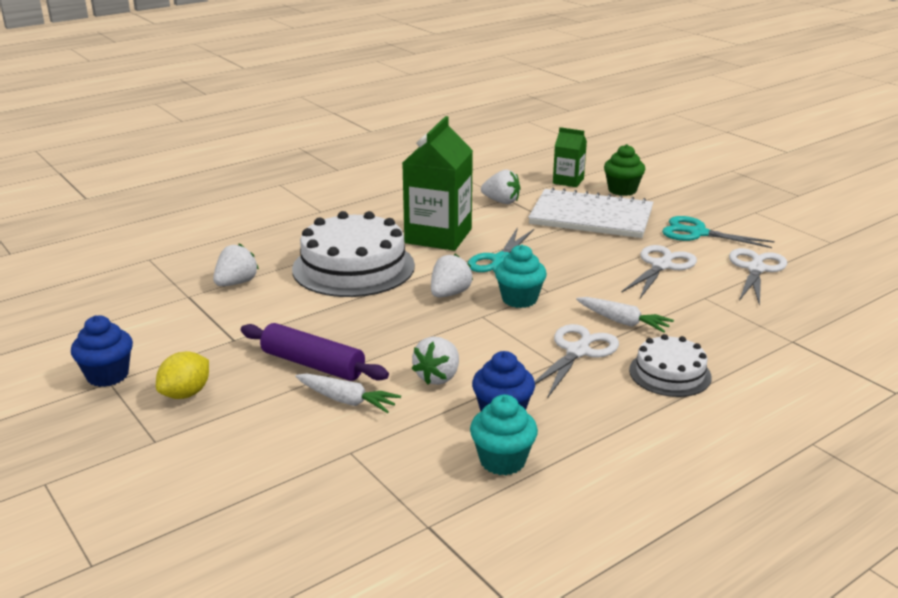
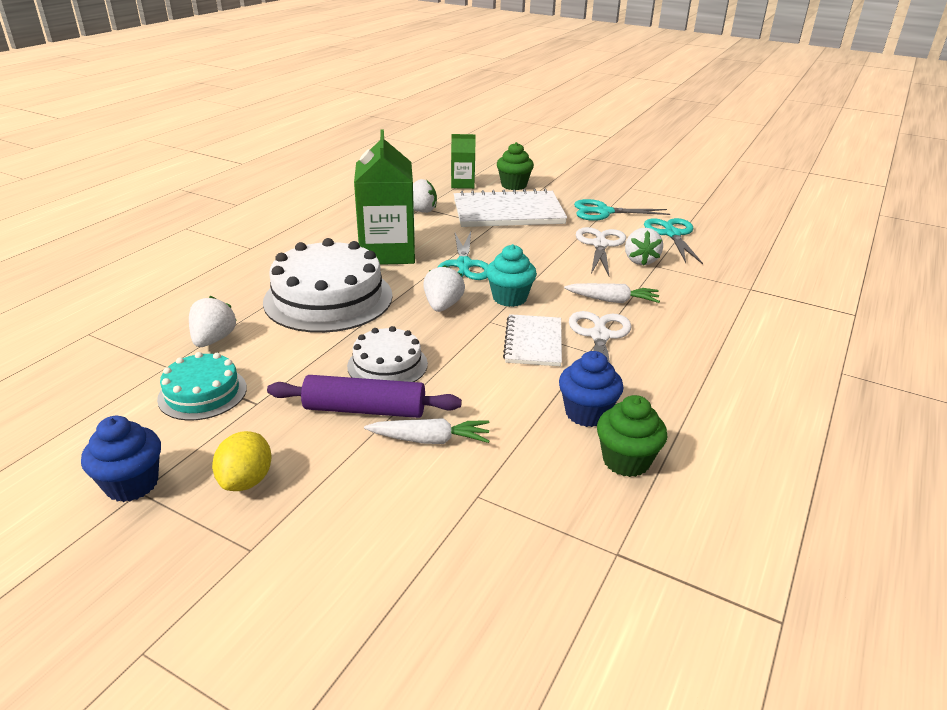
camera: 25 degrees left, 5 degrees up
white strawberry [412,337,459,385] -> white strawberry moved to [625,228,663,266]
turquoise cupcake [470,395,538,476] -> green cupcake [597,395,667,477]
white cake [629,334,712,397] -> white cake moved to [347,326,428,382]
white scissors [729,248,787,306] -> turquoise scissors [644,218,703,264]
none -> turquoise cake [157,352,247,421]
none -> white notebook [503,314,562,366]

